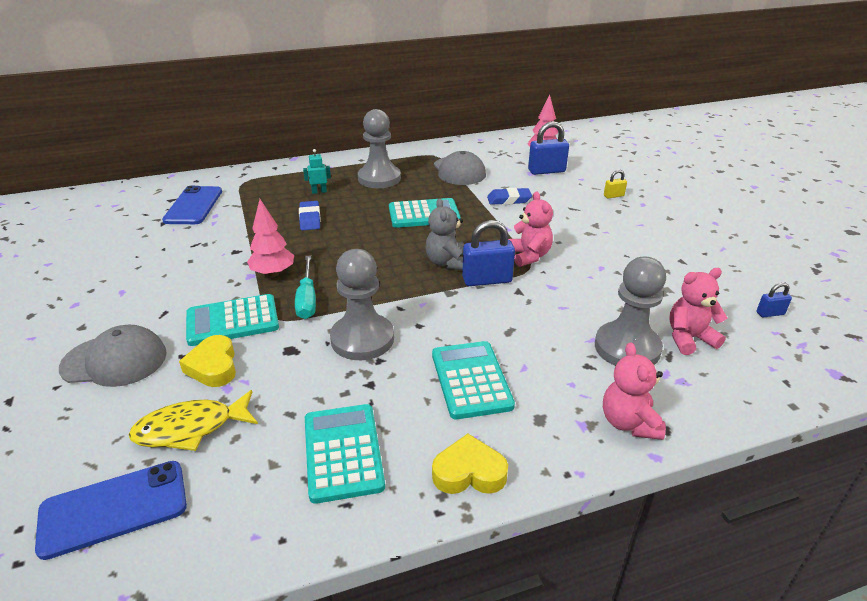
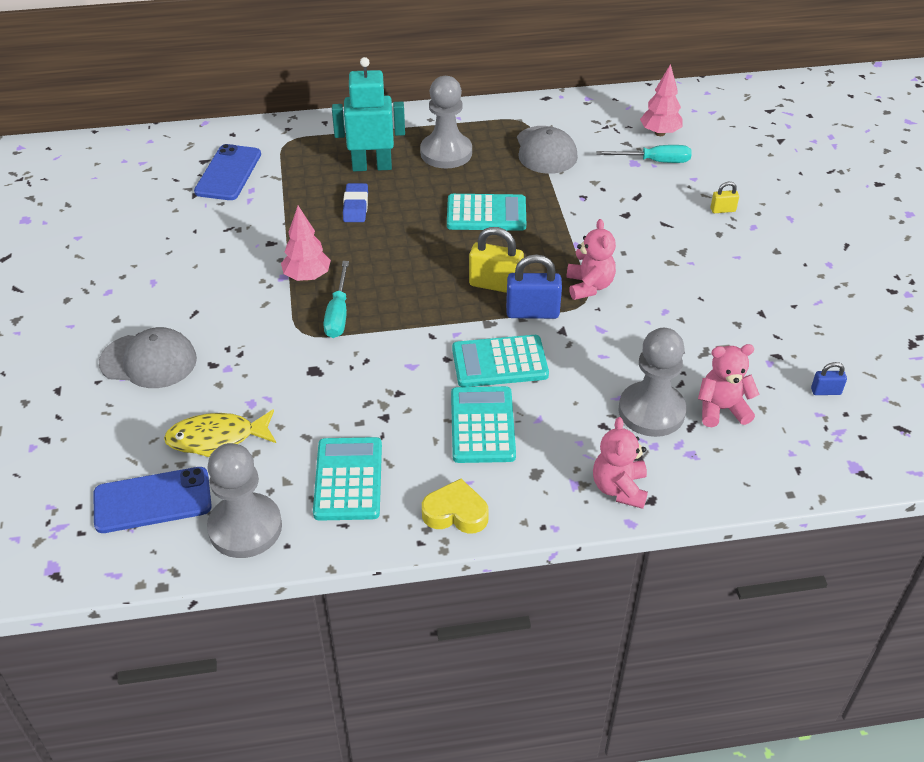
camera: 10 degrees right, 10 degrees up
yellow heart [179,335,236,387] -> none
turquoise calculator [186,294,279,346] -> turquoise calculator moved to [452,335,549,387]
turquoise robot [303,149,331,194] -> turquoise robot [332,57,405,171], size x2.25
grey pawn [330,249,394,360] -> grey pawn moved to [207,443,282,558]
grey teddy bear [426,198,464,270] -> yellow padlock [469,227,524,293]
blue eraser [487,188,532,205] -> none
blue padlock [528,121,569,175] -> turquoise screwdriver [597,145,692,163]

